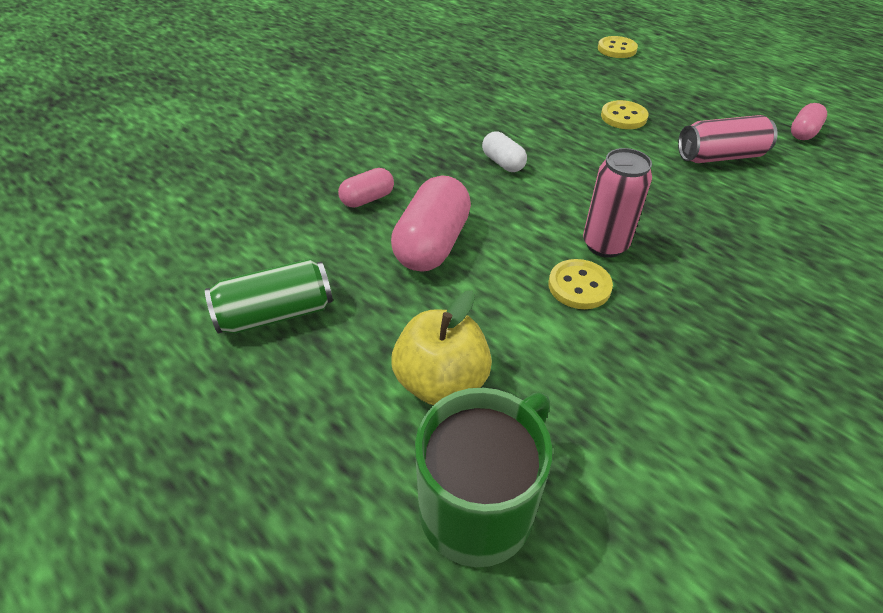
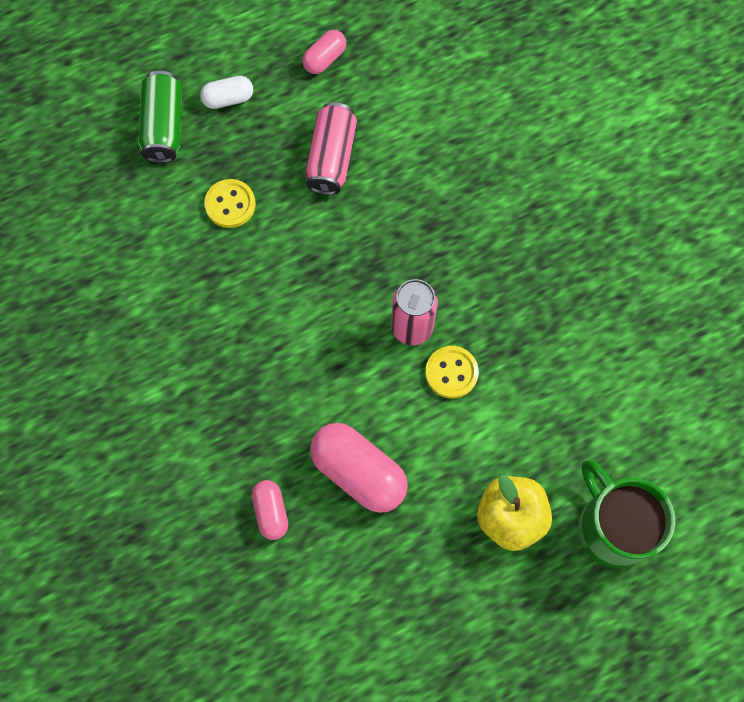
camera: 70 degrees left, 25 degrees up
green can [205,259,333,334] -> green can moved to [138,71,182,163]
white capsule [482,131,527,172] -> white capsule moved to [200,76,253,109]
yellow button [598,36,638,58] -> none
pink capsule [791,103,827,140] -> pink capsule turned 75 degrees clockwise [302,30,346,74]

